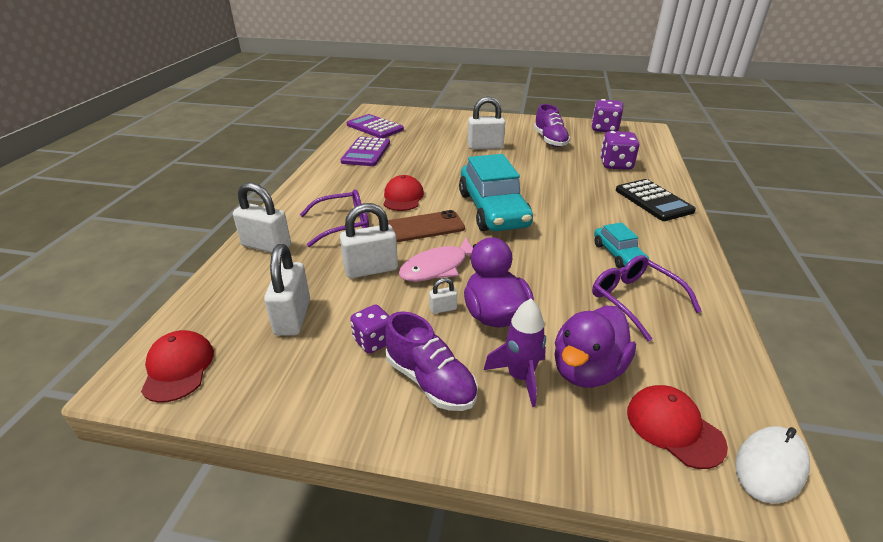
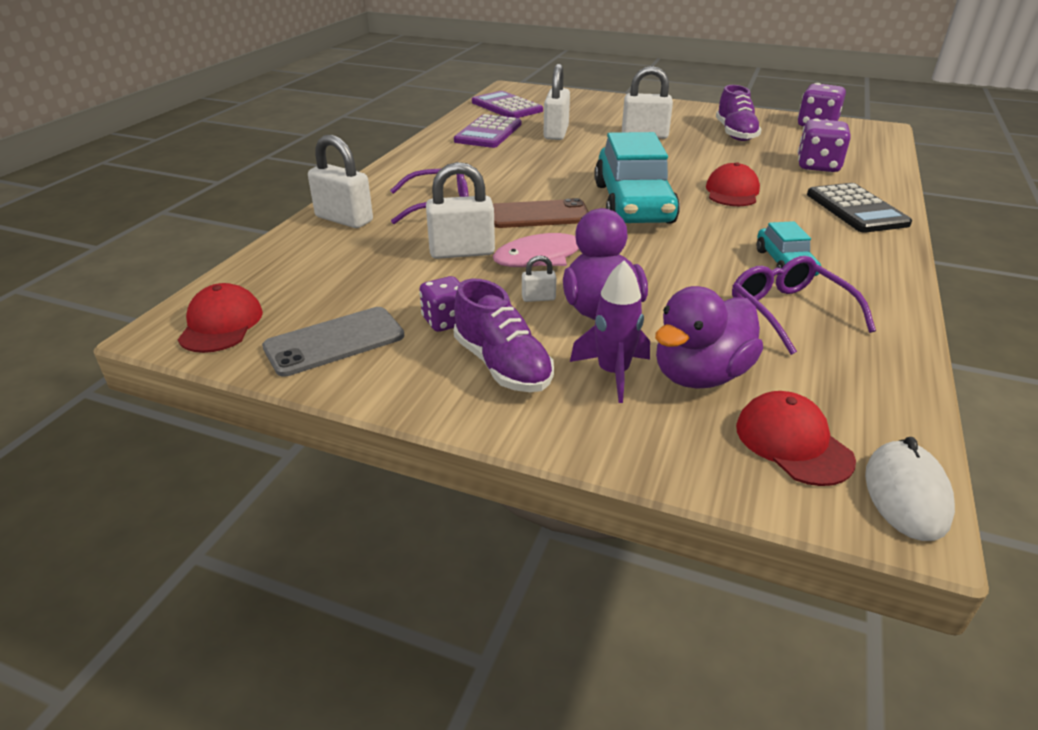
camera: 10 degrees right, 0 degrees up
white padlock [264,244,310,336] -> white padlock moved to [543,64,570,140]
red cap [383,175,424,211] -> red cap moved to [706,162,760,206]
white mouse [735,426,810,504] -> white mouse turned 45 degrees counterclockwise [865,437,955,541]
none -> grey phone [262,307,404,377]

